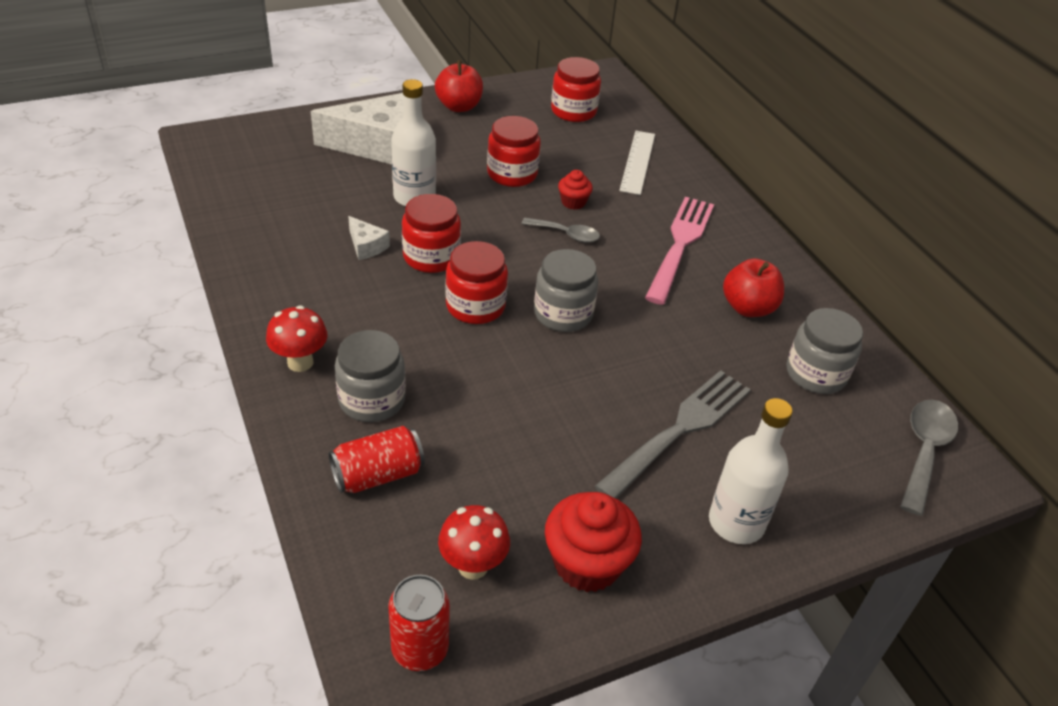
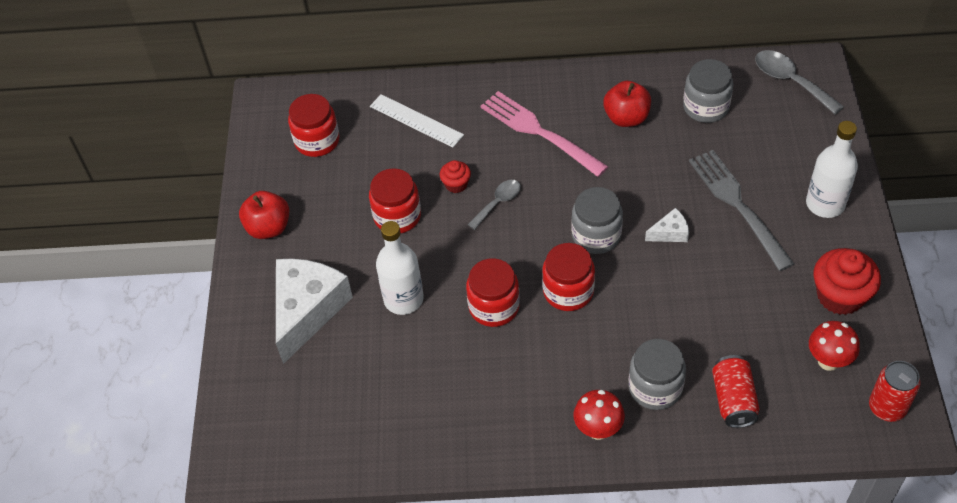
camera: 60 degrees left, 10 degrees up
white cheese [348,216,390,260] -> white cheese moved to [645,208,689,242]

